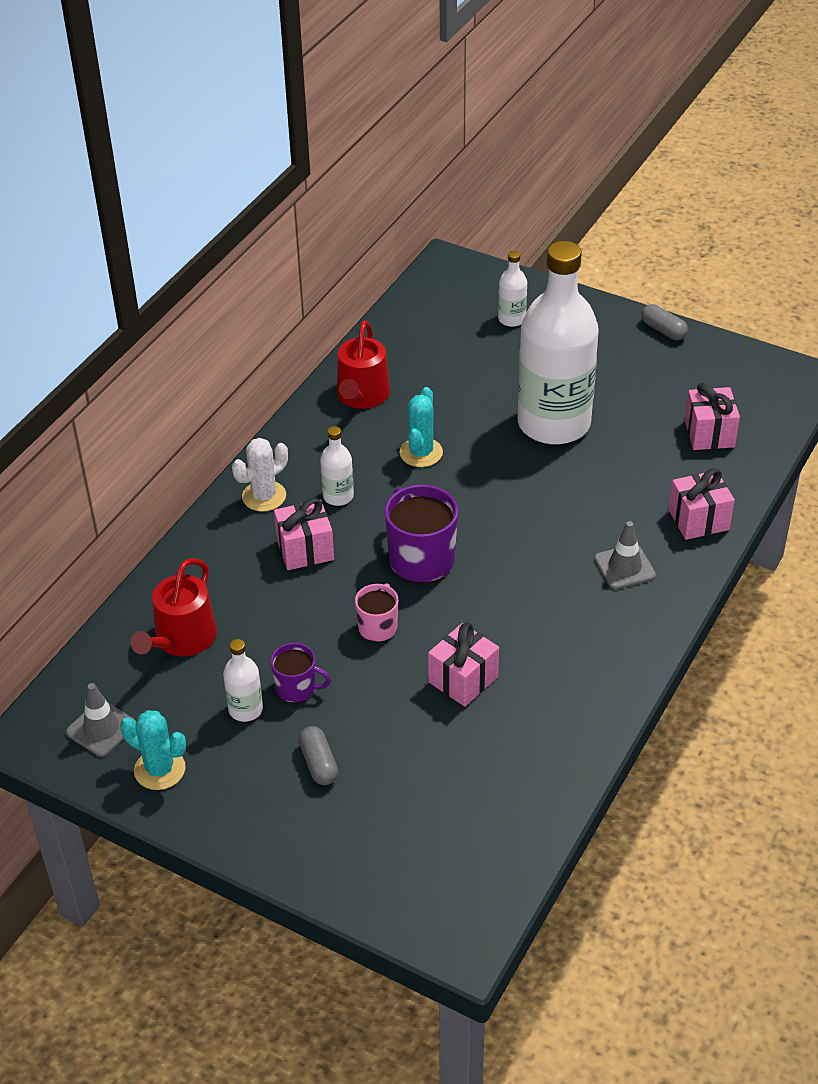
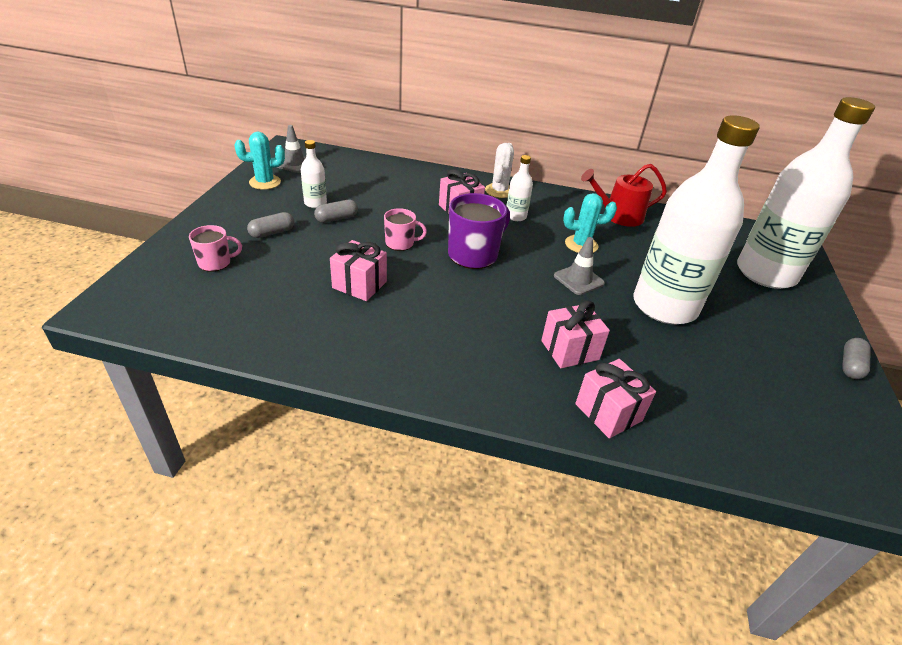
camera: 70 degrees right, 5 degrees down
turquoise cactus [120,710,186,790] -> turquoise cactus turned 60 degrees clockwise [234,132,285,190]
red watering can [130,558,217,656] -> none
white cactus [232,438,288,512] -> white cactus turned 75 degrees clockwise [485,143,514,198]
purple mug [270,643,331,703] -> grey capsule [314,200,358,223]
white bottle [498,251,527,327] -> white bottle [737,97,875,289], size x2.48
grey traffic cone [594,521,656,590] -> grey traffic cone moved to [554,237,605,295]
pink gift [685,383,740,450] -> pink gift moved to [541,300,610,368]
none -> pink mug [189,225,242,272]

